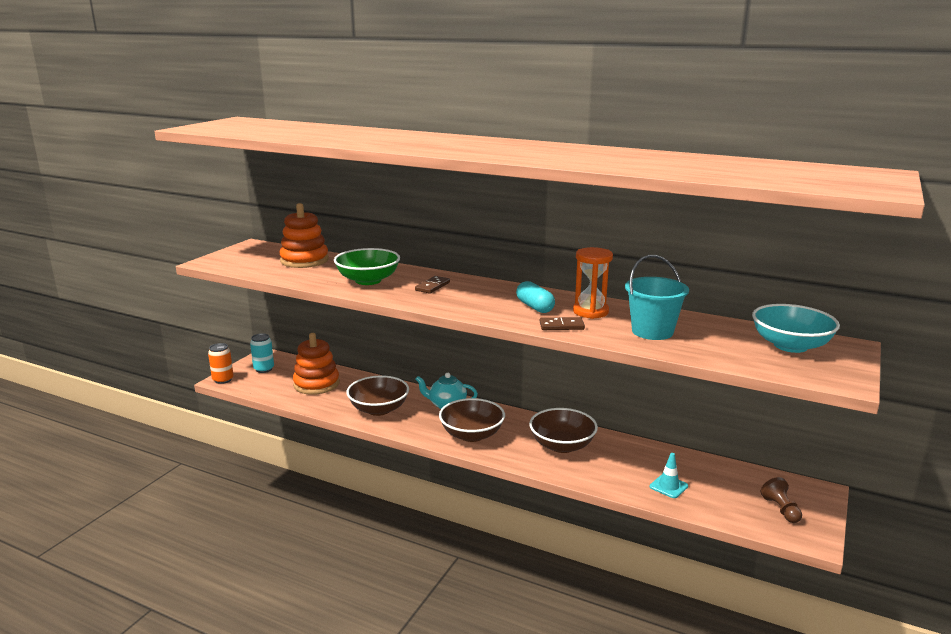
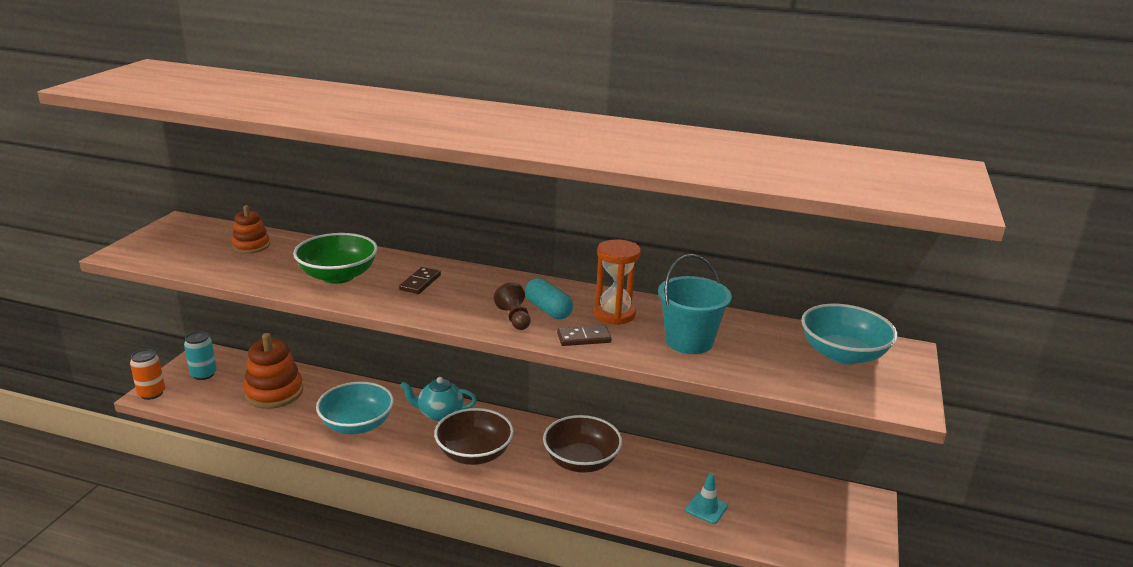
camera: 10 degrees left, 5 degrees up
orange stacking toy [279,203,329,268] -> orange stacking toy [232,205,270,254], size x0.60
brown bowl [346,376,409,416] -> turquoise bowl [316,382,394,434]
brown pawn [761,477,802,523] -> brown pawn moved to [494,282,530,330]

